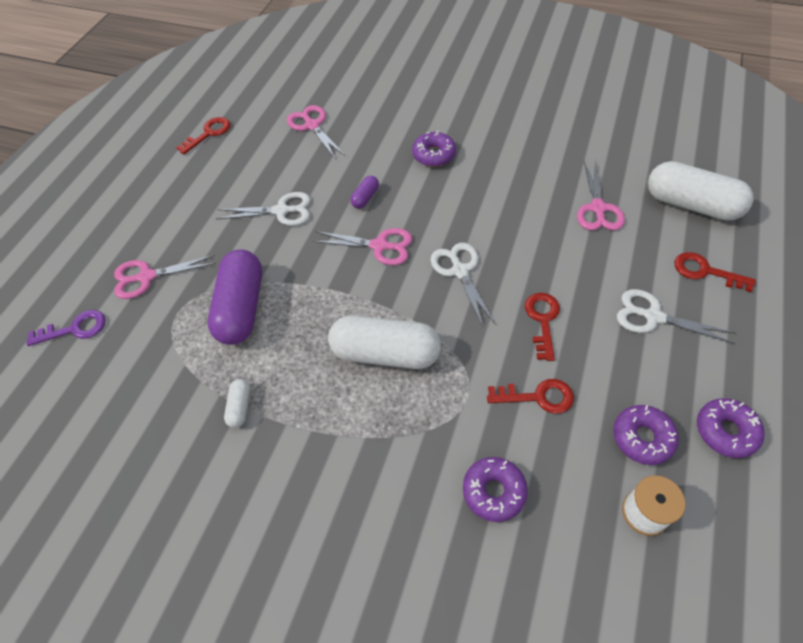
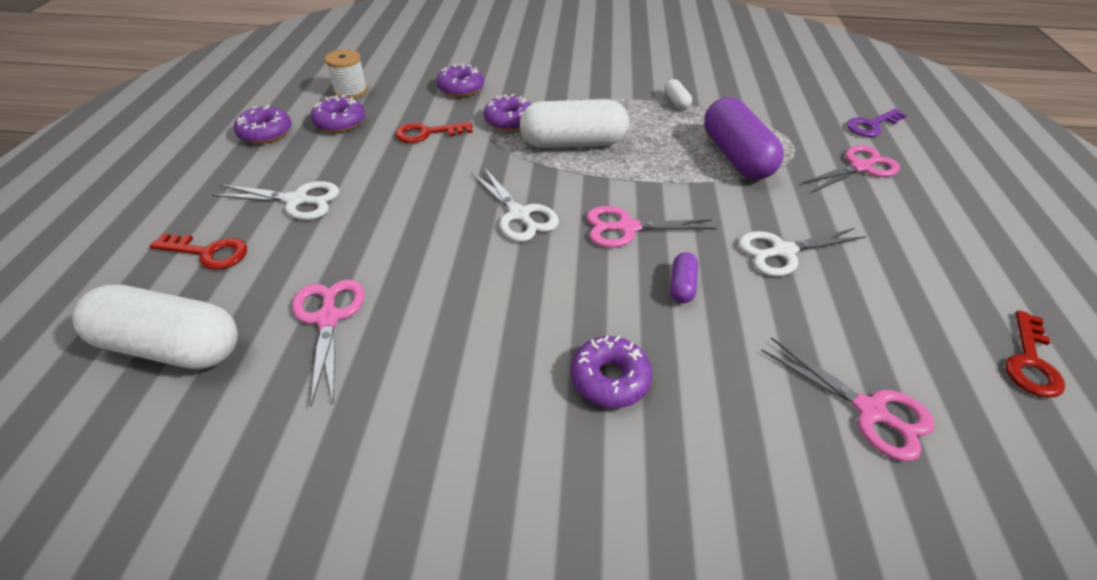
camera: 160 degrees right, 10 degrees down
red key [525,293,560,361] -> none
none -> purple donut [484,94,531,131]

